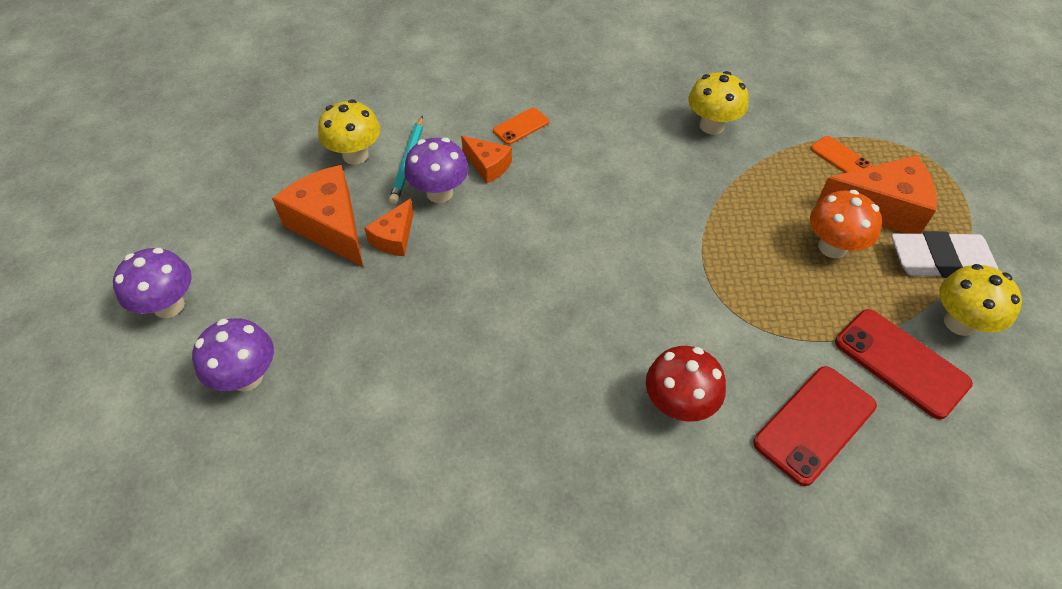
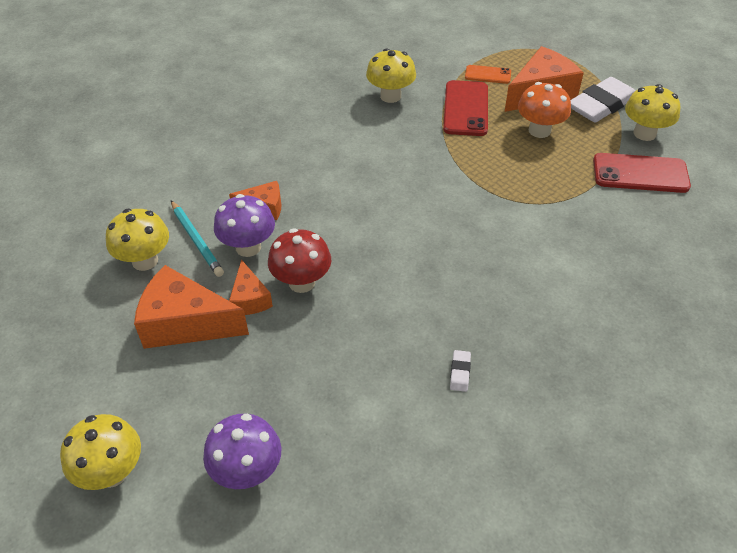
camera: 40 degrees left, 5 degrees down
purple mushroom [113,248,192,318] -> yellow mushroom [60,414,141,490]
orange phone [493,108,549,145] -> none
red mushroom [646,346,726,422] -> red mushroom moved to [268,228,331,293]
red phone [753,366,877,486] -> red phone moved to [443,80,488,136]
none -> white eraser [450,350,471,392]

